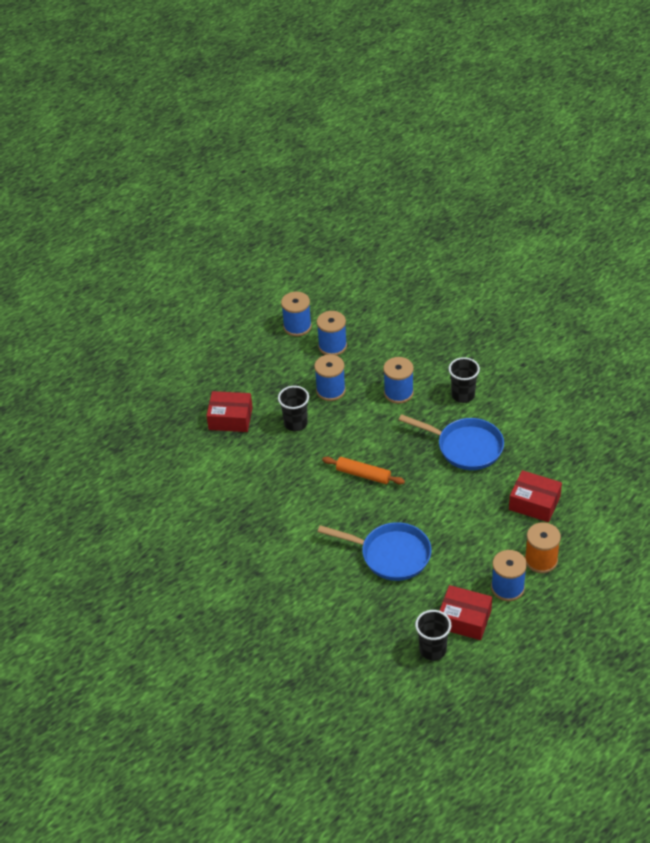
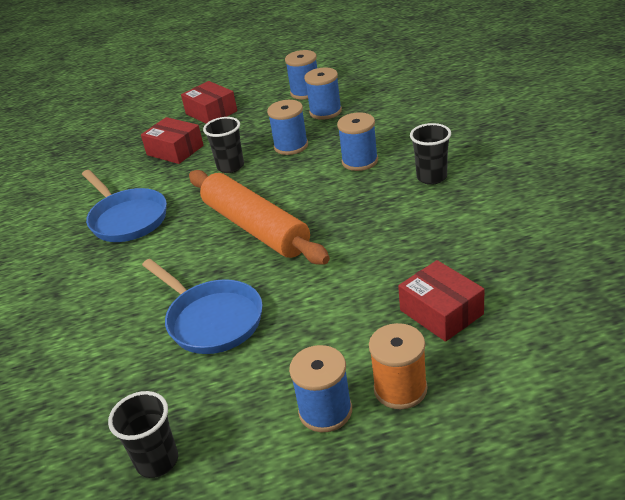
camera: 30 degrees right, 10 degrees down
orange rolling pin [322,457,405,484] -> orange rolling pin [189,170,330,265], size x1.98
blue pan [399,414,504,470] -> blue pan moved to [82,170,167,242]
red box [440,585,492,640] -> red box moved to [181,81,237,124]

